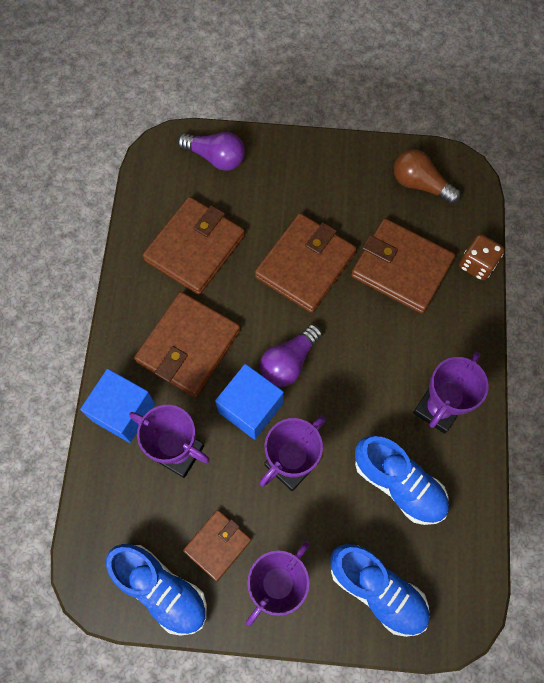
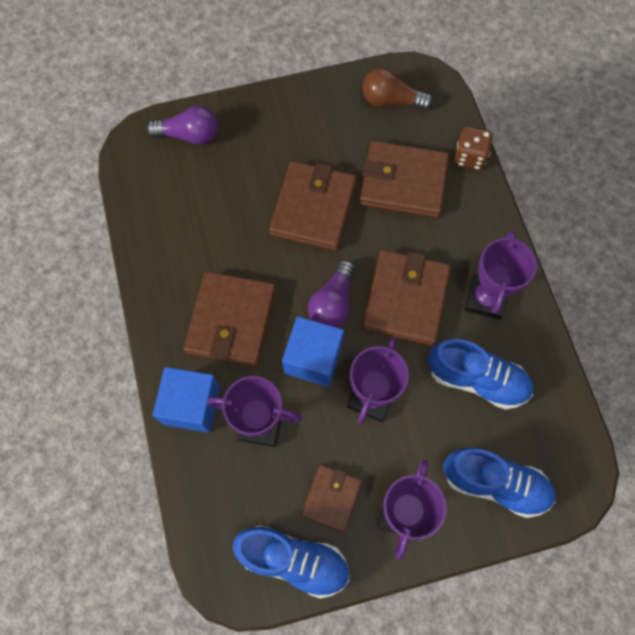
camera: 20 degrees left, 0 degrees up
brown wallet [142,197,245,295] -> brown wallet moved to [362,250,451,346]

